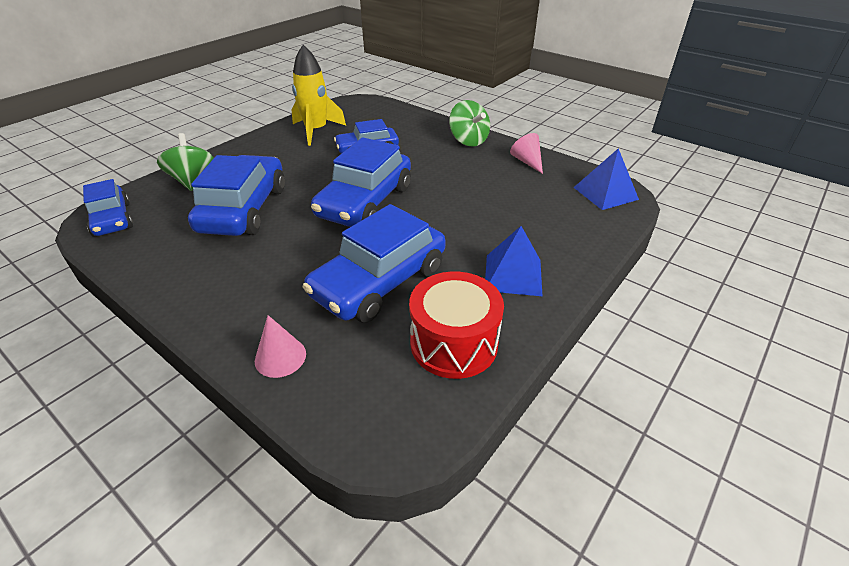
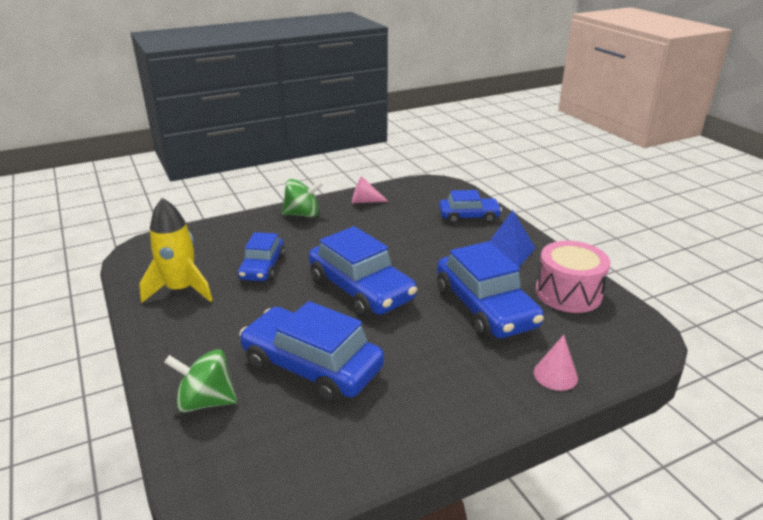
camera: 65 degrees left, 10 degrees down
blue car [83,179,133,237] -> blue car moved to [439,190,502,224]
red drum [409,271,504,379] -> pink drum [535,241,610,313]
blue pyramid [573,148,639,210] -> none

